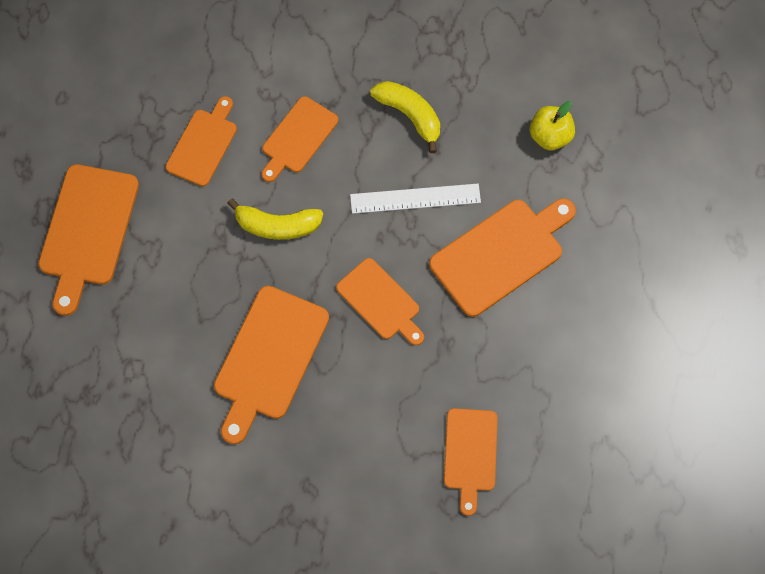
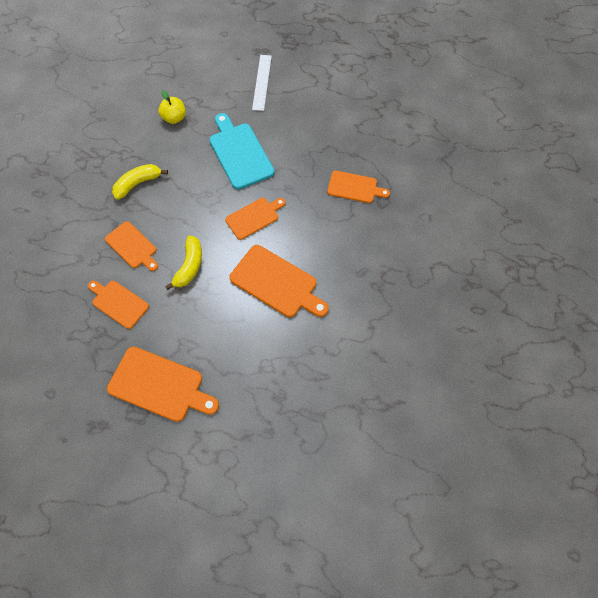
camera: 80 degrees left, 5 degrees down
white ruler [350,184,481,214] -> white ruler moved to [252,55,272,111]
orange cutting board [429,198,576,317] -> turquoise cutting board [209,113,275,189]

